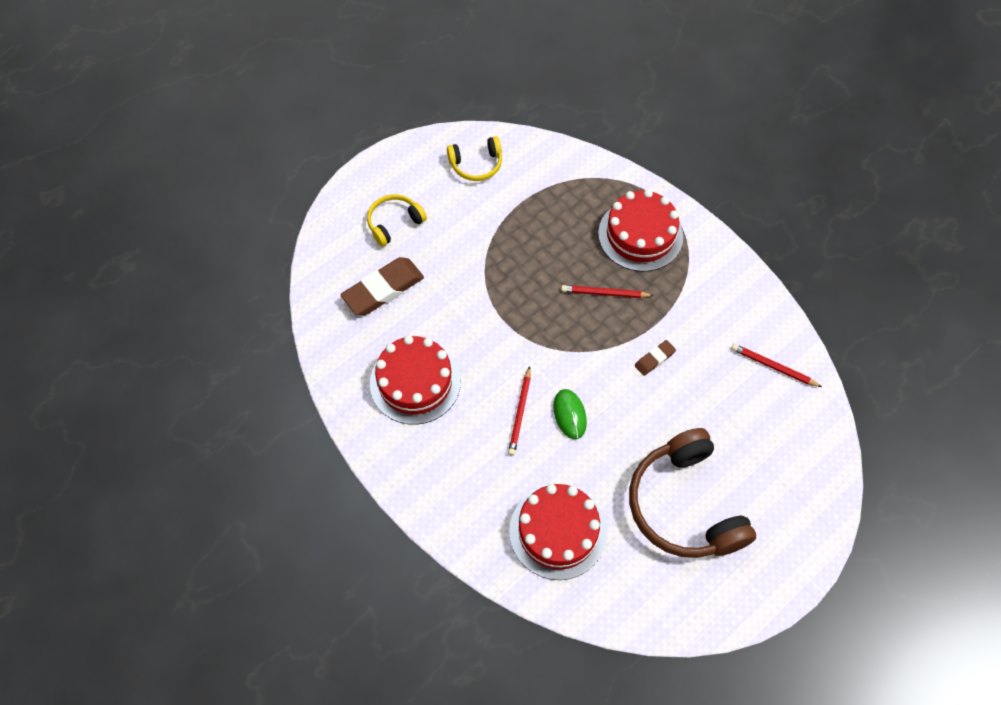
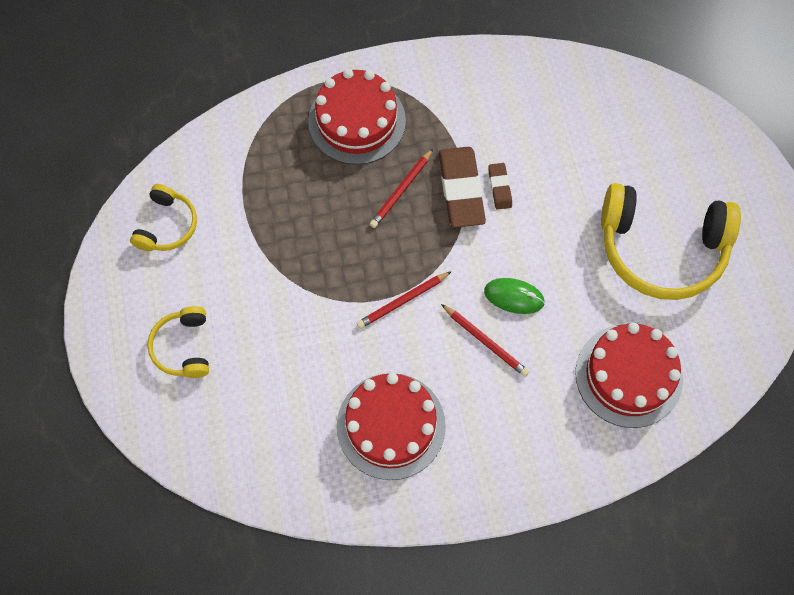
camera: 60 degrees left, 5 degrees up
brown eraser [340,257,424,315] -> brown eraser moved to [439,147,486,228]
brown headphones [629,428,756,558] -> yellow headphones [601,183,741,300]
red pencil [731,344,822,387] -> red pencil moved to [356,271,452,329]

